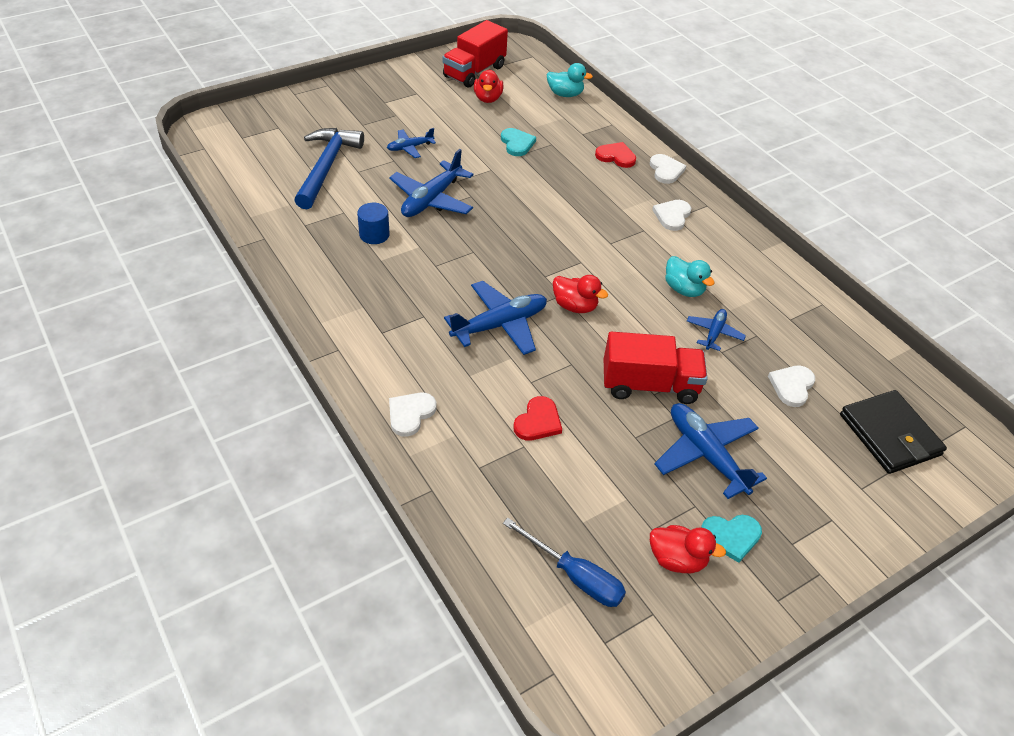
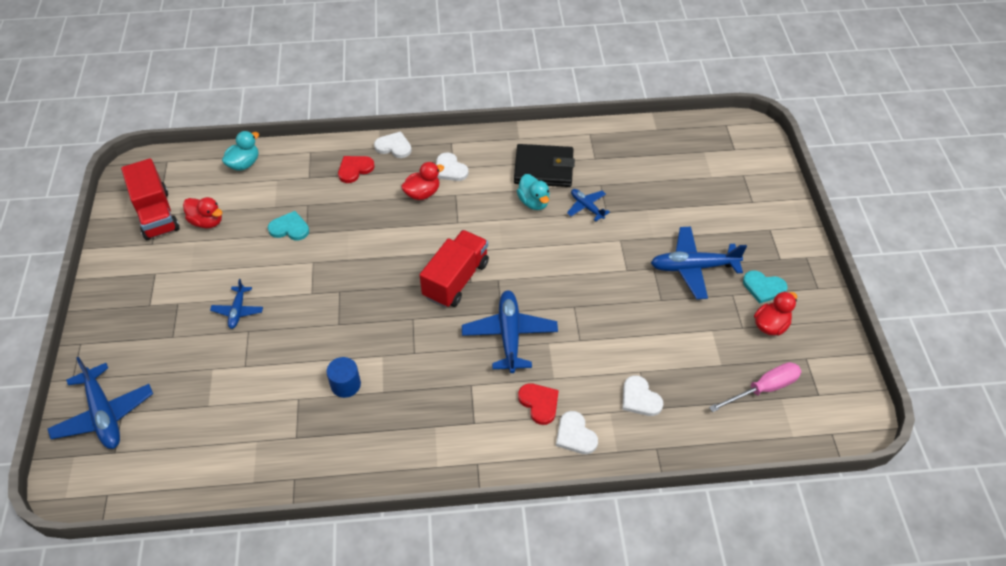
camera: 60 degrees left, 5 degrees up
blue hammer [294,128,364,209] -> none
blue plane [389,149,473,217] -> blue plane moved to [47,357,153,449]
blue screwdriver [503,518,626,607] -> pink screwdriver [709,362,801,412]
red heart [513,396,562,441] -> red heart moved to [518,383,559,425]
red duck [553,275,608,313] -> red duck moved to [401,162,444,200]
red truck [604,332,708,404] -> red truck moved to [420,230,489,308]
turquoise duck [665,256,715,297] -> turquoise duck turned 75 degrees clockwise [517,174,550,210]
turquoise heart [701,515,762,563] -> turquoise heart turned 90 degrees clockwise [743,270,787,304]
white heart [768,366,815,407] -> white heart moved to [622,375,663,416]
black wallet [840,390,947,474] -> black wallet moved to [514,144,575,187]

